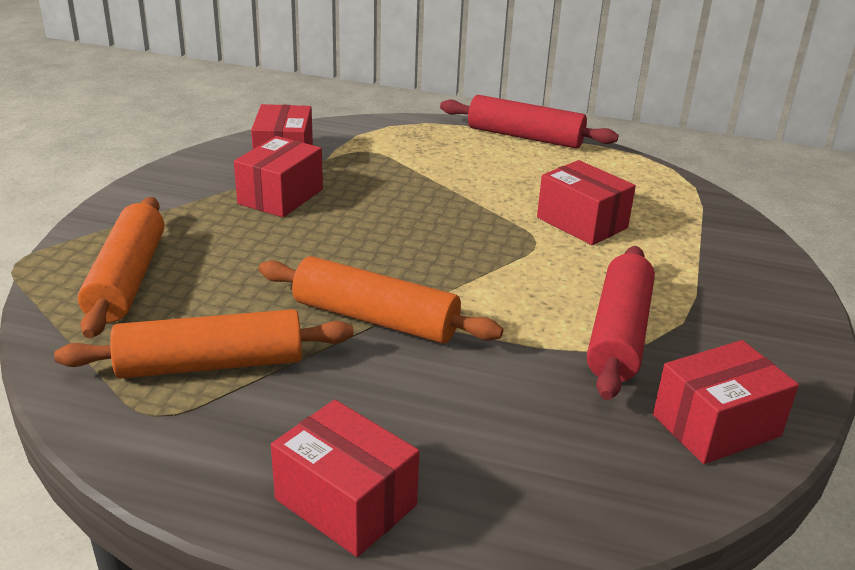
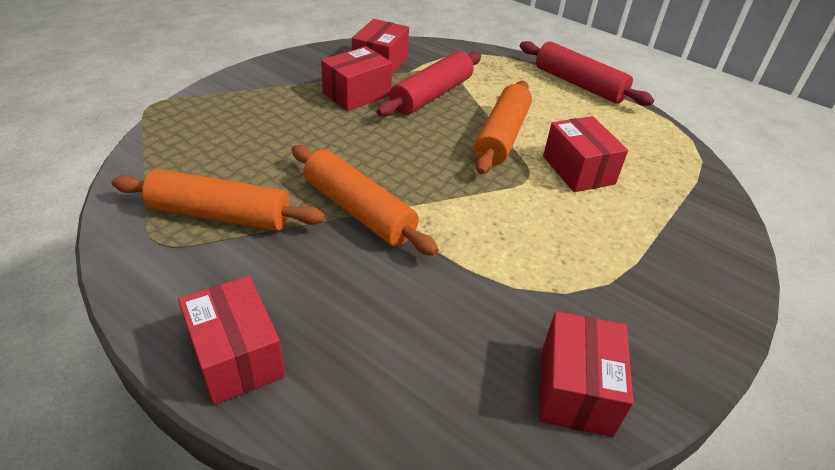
camera: 20 degrees right, 10 degrees up
orange rolling pin [78,197,164,338] -> orange rolling pin moved to [474,81,532,175]
red rolling pin [587,246,655,400] -> red rolling pin moved to [377,51,481,117]
red box [653,340,799,464] -> red box turned 75 degrees counterclockwise [539,311,633,437]

